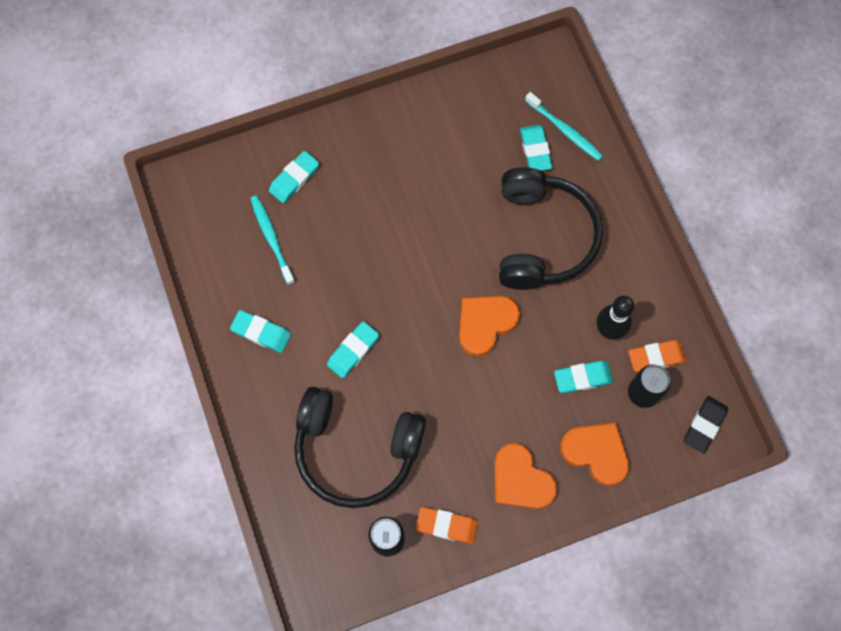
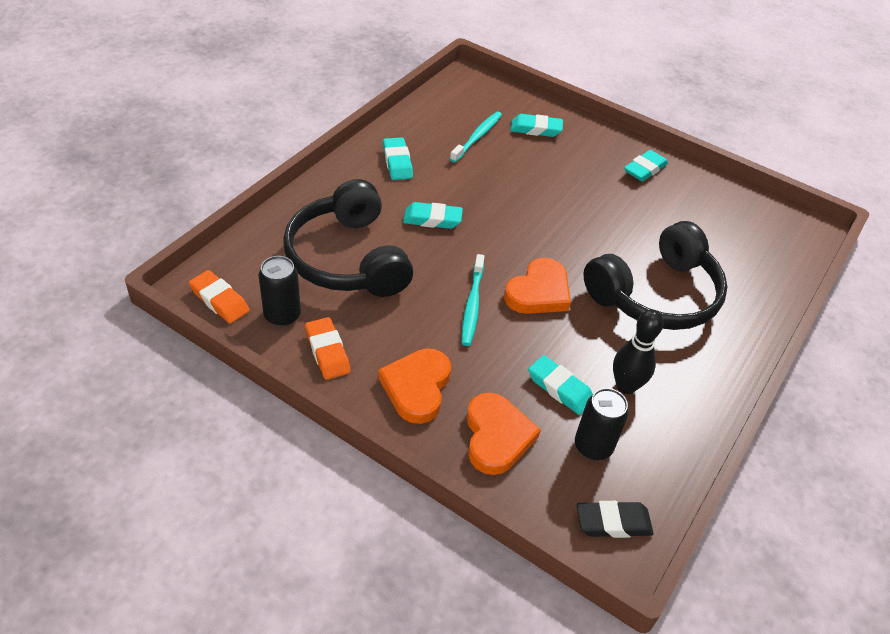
camera: 50 degrees right, 25 degrees down
orange heart [459,296,520,357] -> orange heart turned 120 degrees clockwise [504,258,571,314]
turquoise eraser [520,125,552,171] -> turquoise eraser moved to [624,150,668,182]
turquoise toothbrush [525,92,603,161] -> turquoise toothbrush moved to [462,254,485,346]
orange eraser [629,340,687,372] -> orange eraser moved to [189,270,250,324]

